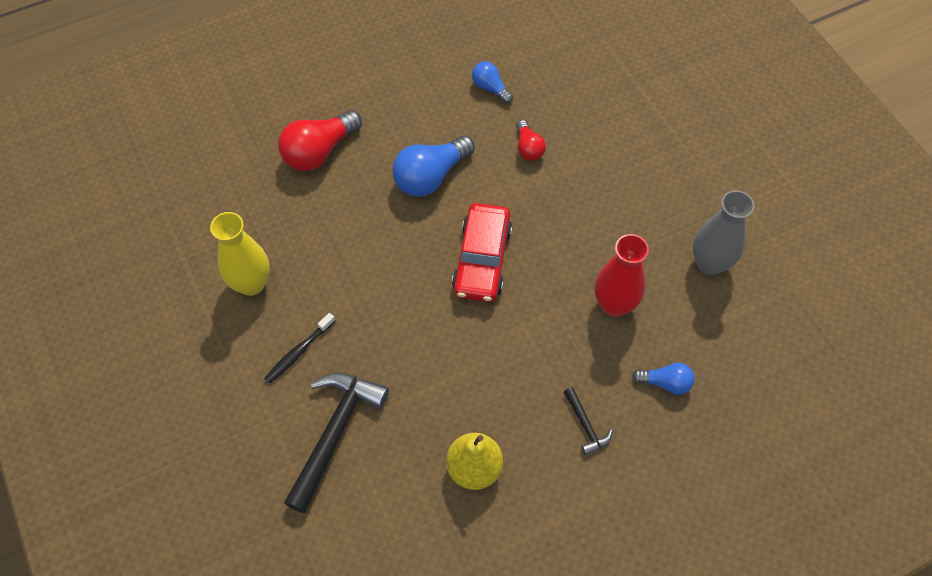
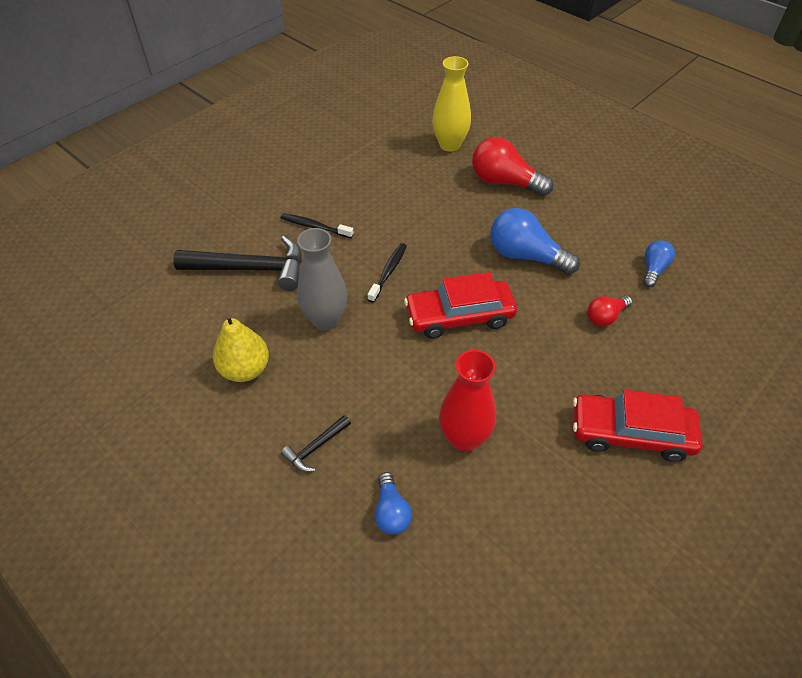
camera: 70 degrees right, 10 degrees down
yellow vase [210,212,270,296] -> yellow vase moved to [432,56,471,152]
grey vase [693,190,754,275] -> grey vase moved to [297,228,347,330]
none -> black toothbrush [367,243,407,303]
none -> red car [573,390,703,462]

